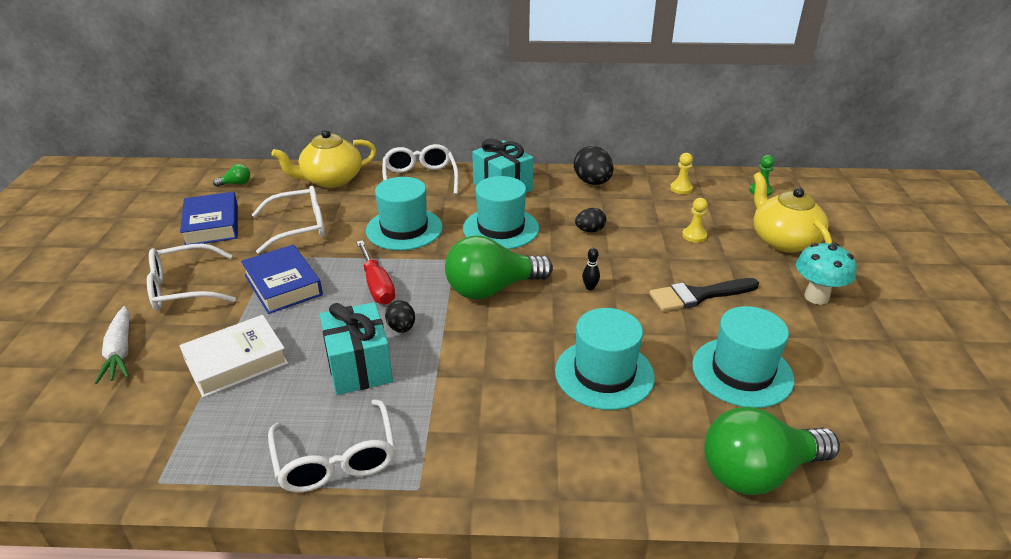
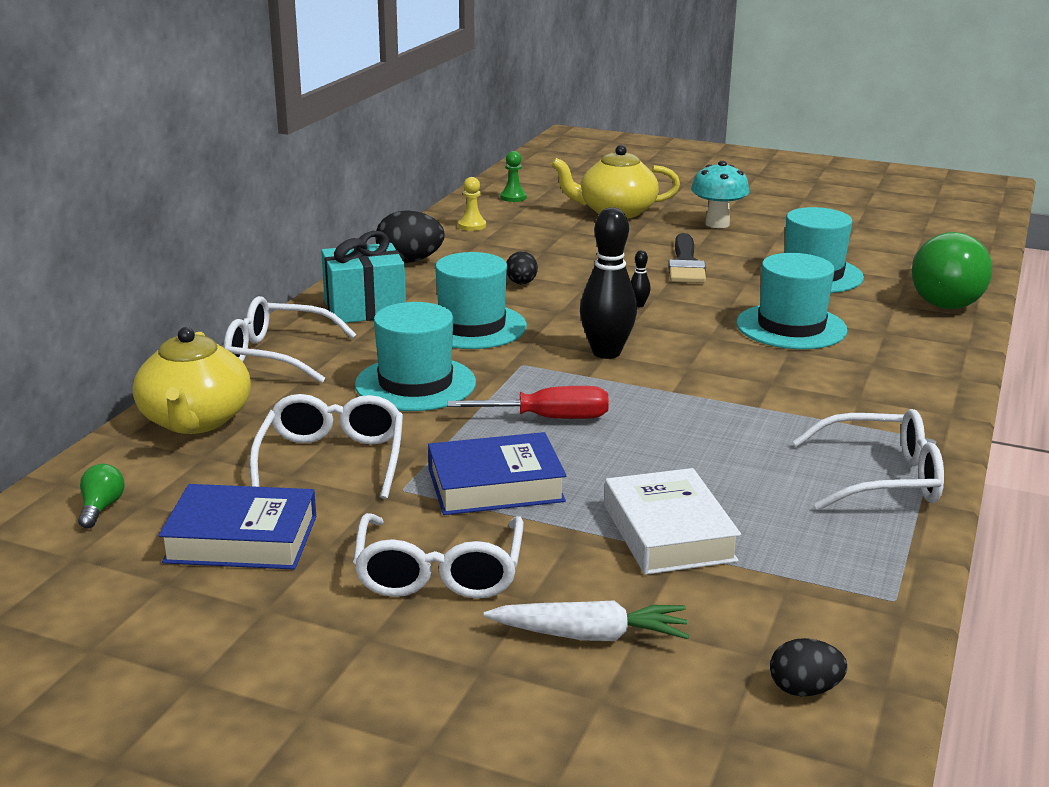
camera: 70 degrees left, 10 degrees down
turquoise gift [320,302,393,395] -> none
black egg [385,300,415,333] -> black egg moved to [770,638,847,696]
green light bulb [445,236,553,299] -> black bowling pin [580,207,637,359]
yellow pawn [682,198,708,243] -> none

